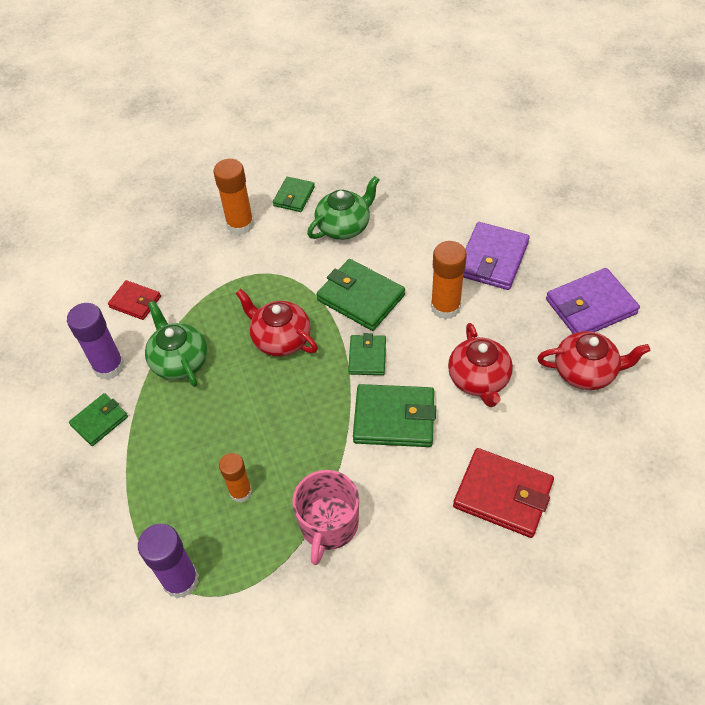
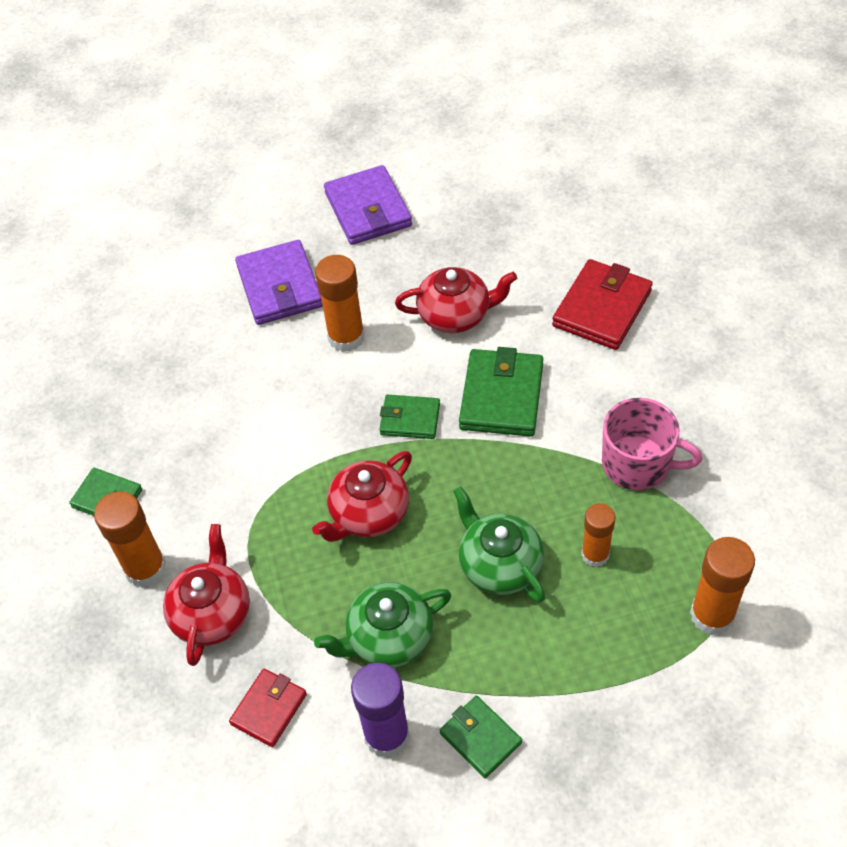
camera: 85 degrees left, 0 degrees up
purple glue stick [138,524,199,598] -> orange glue stick [690,537,755,635]
green teapot [307,176,380,240] -> green teapot moved to [453,486,545,602]
green wallet [316,259,405,331] -> none
purple wallet [463,222,530,290] -> purple wallet turned 45 degrees clockwise [235,240,323,325]
red teapot [537,331,650,390] -> red teapot moved to [163,524,250,666]

